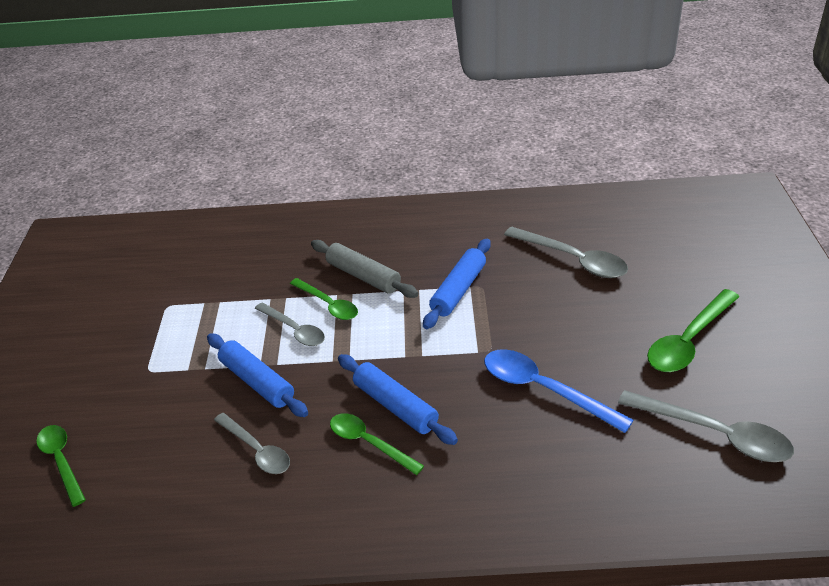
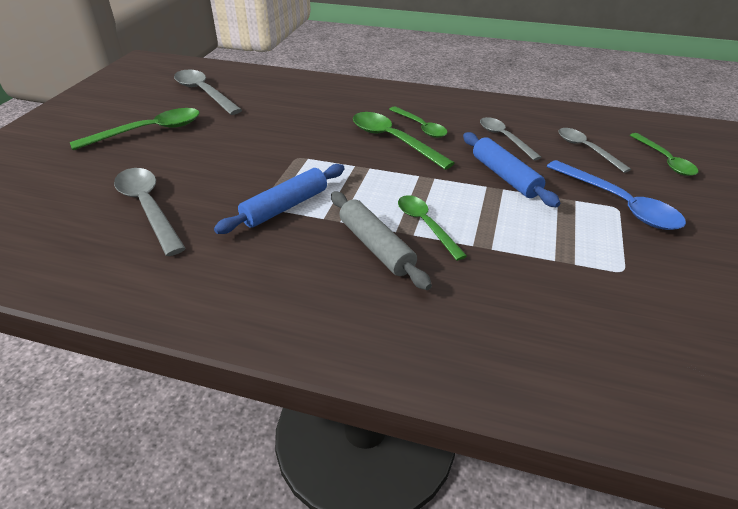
camera: 165 degrees left, 0 degrees up
grey spoon [255,303,325,346] -> grey spoon moved to [558,128,631,173]
blue rolling pin [338,354,458,445] -> green spoon [353,112,455,170]
blue spoon [484,349,634,433] -> blue spoon moved to [547,160,686,230]

